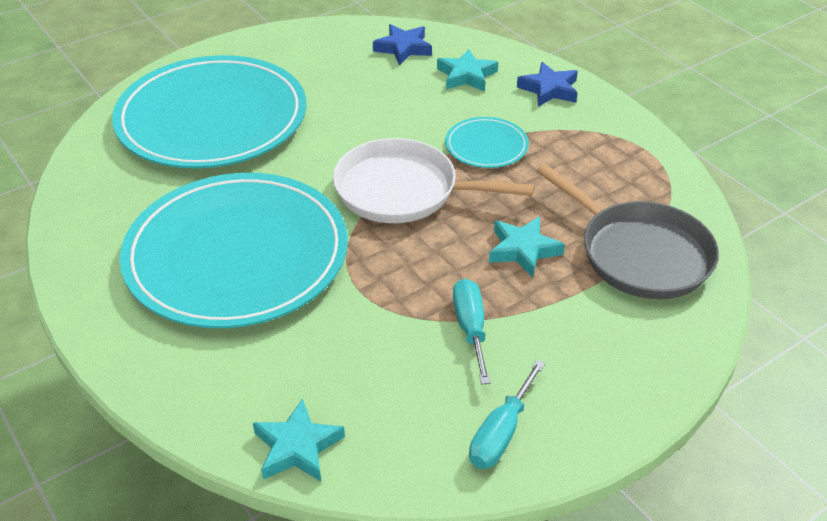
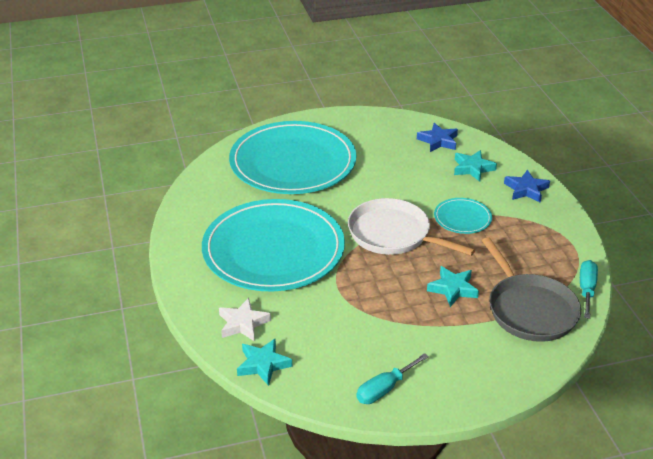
camera: 20 degrees right, 5 degrees down
turquoise screwdriver [453,278,491,384] -> turquoise screwdriver moved to [580,260,598,319]
none -> white star [219,298,271,341]

